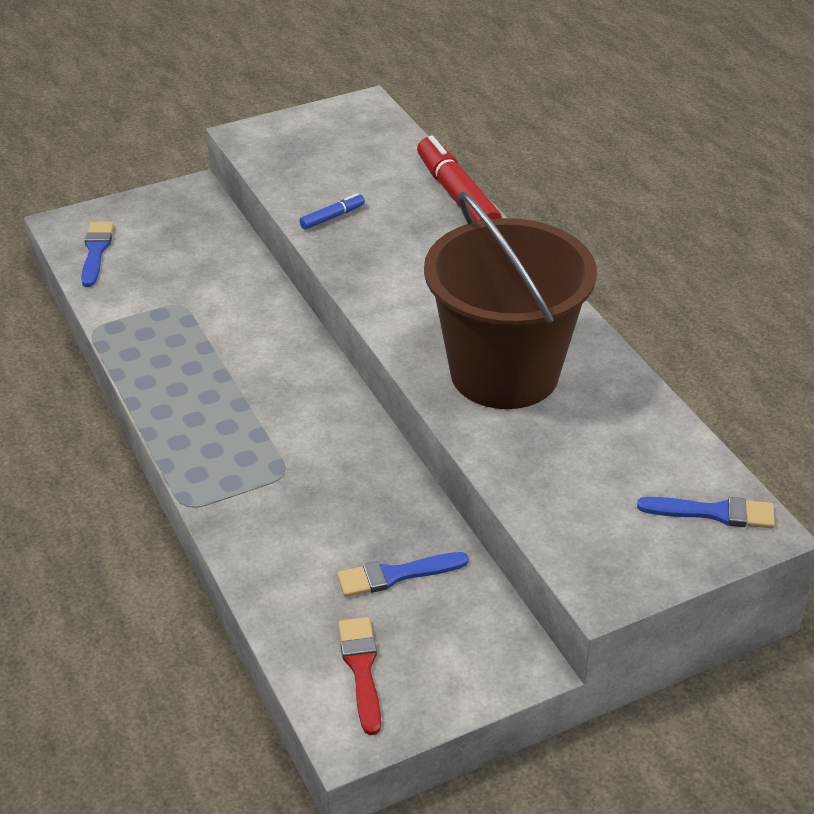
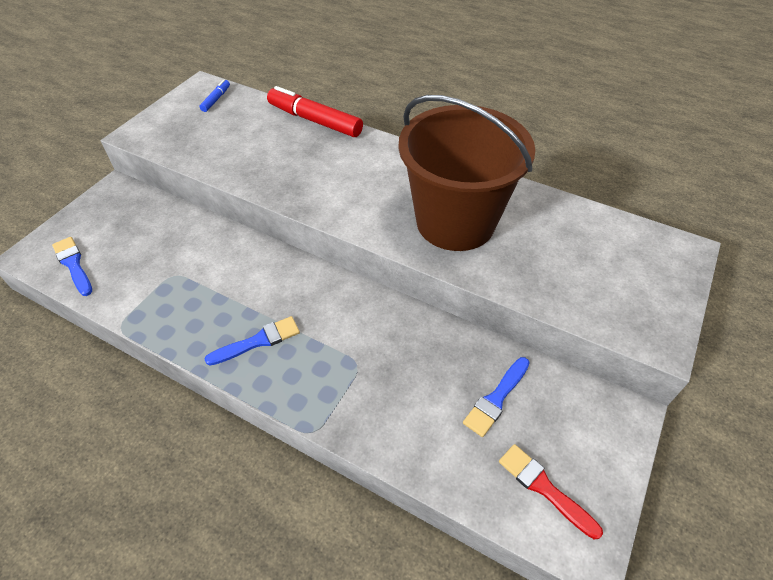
camera: 35 degrees left, 10 degrees up
blue marker [299,193,365,229] -> blue marker moved to [199,79,230,112]
blue brush [637,497,775,528] -> blue brush moved to [205,316,300,365]

